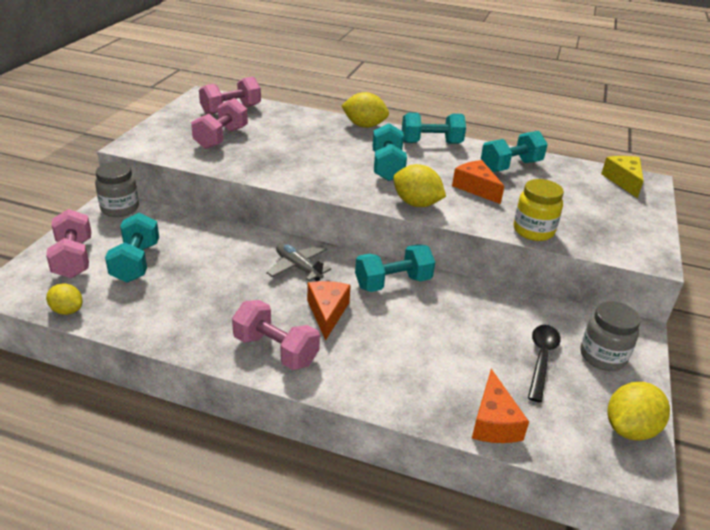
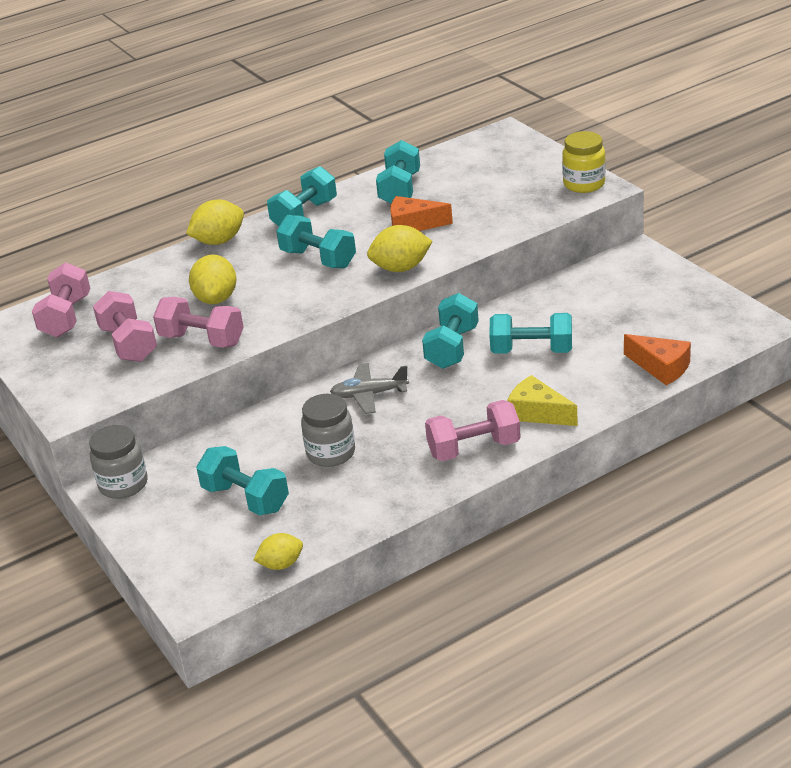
camera: 45 degrees left, 0 degrees up
pink dumbbell [46,209,91,278] -> pink dumbbell moved to [153,297,244,348]
orange cheese [307,281,351,341] -> none
yellow jar [514,179,564,241] -> yellow jar moved to [562,131,606,193]
black spoon [528,325,561,402] -> none
grey jar [580,301,641,371] -> grey jar moved to [301,394,355,467]
yellow cheese [601,156,644,198] -> yellow cheese moved to [507,375,578,426]
yellow lemon [607,382,670,441] -> yellow lemon moved to [189,255,237,304]
none -> turquoise dumbbell [489,313,572,354]

